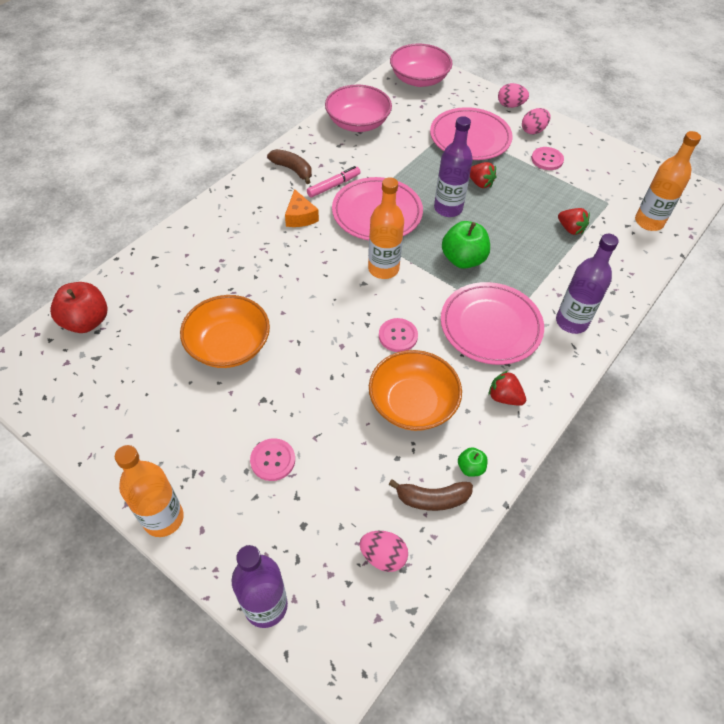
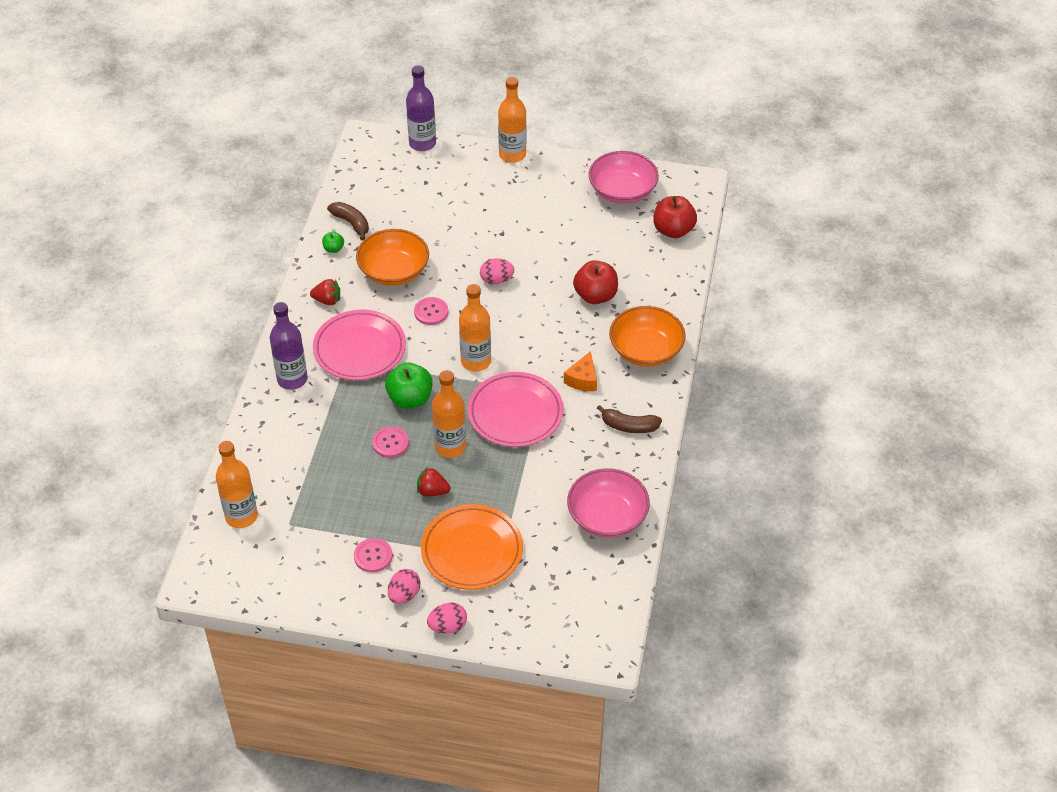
camera: 155 degrees right, 5 degrees down
orange bowl [180,295,270,368] -> orange bowl moved to [609,306,686,367]
pink button [250,438,295,481] -> pink button moved to [372,426,409,458]
orange cheese [285,189,319,227] -> orange cheese turned 120 degrees counterclockwise [564,351,597,391]
pink marker [307,166,361,198] -> none
pink egg [360,531,408,572] -> pink egg moved to [480,258,514,285]
brown banana [389,479,473,511] -> brown banana turned 75 degrees clockwise [327,202,369,240]
pink bowl [390,43,452,87] -> pink bowl moved to [588,151,659,204]
pink plate [430,107,513,160] -> orange plate [421,504,523,590]
purple bottle [434,116,473,217] -> orange bottle [432,370,466,458]
red strawberry [558,208,590,235] -> none
none -> red apple [573,260,618,304]

